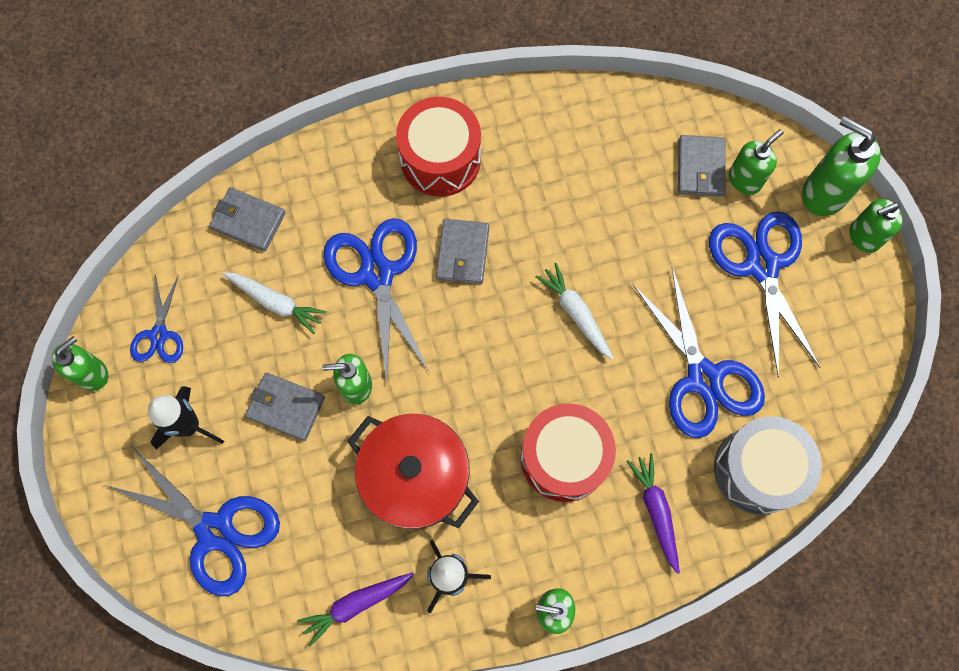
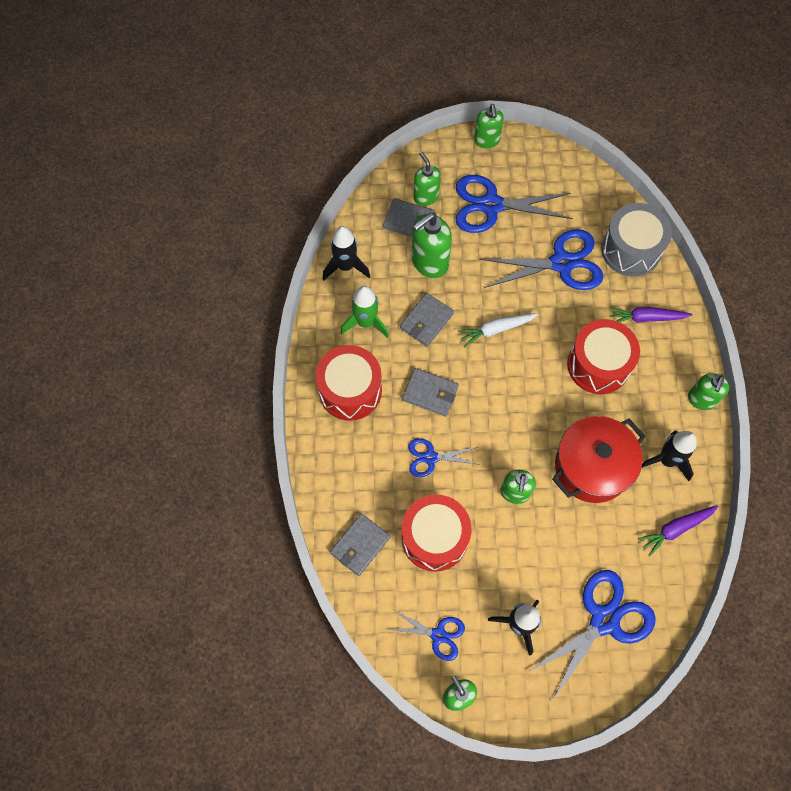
camera: 75 degrees left, 5 degrees down
white carrot [223,272,327,334] -> red drum [401,494,472,572]
grey wallet [245,373,325,441] -> grey wallet moved to [400,293,454,347]
purple carrot [297,572,414,647] -> purple carrot turned 75 degrees clockwise [638,505,718,557]
blue scissors [323,218,430,384] -> blue scissors [408,438,480,477], size x0.55
green soap dispenser [802,116,881,216] -> green soap dispenser moved to [412,213,452,278]
none -> black rocket [323,226,371,280]
none -> green rocket [340,286,389,338]

